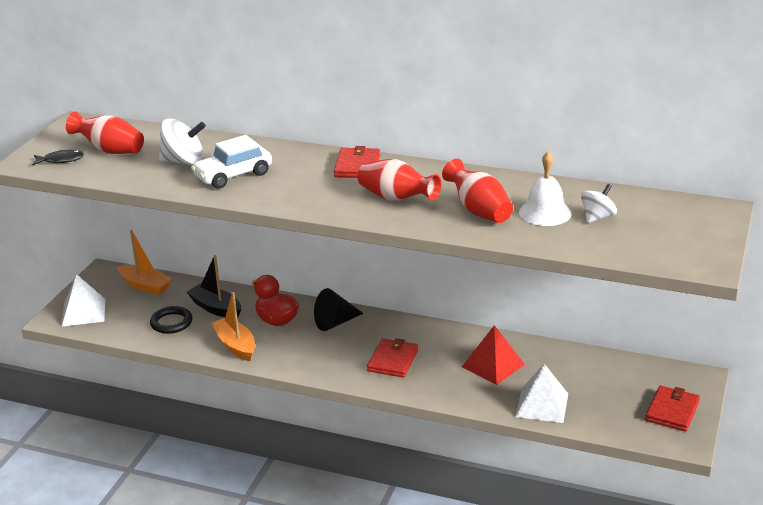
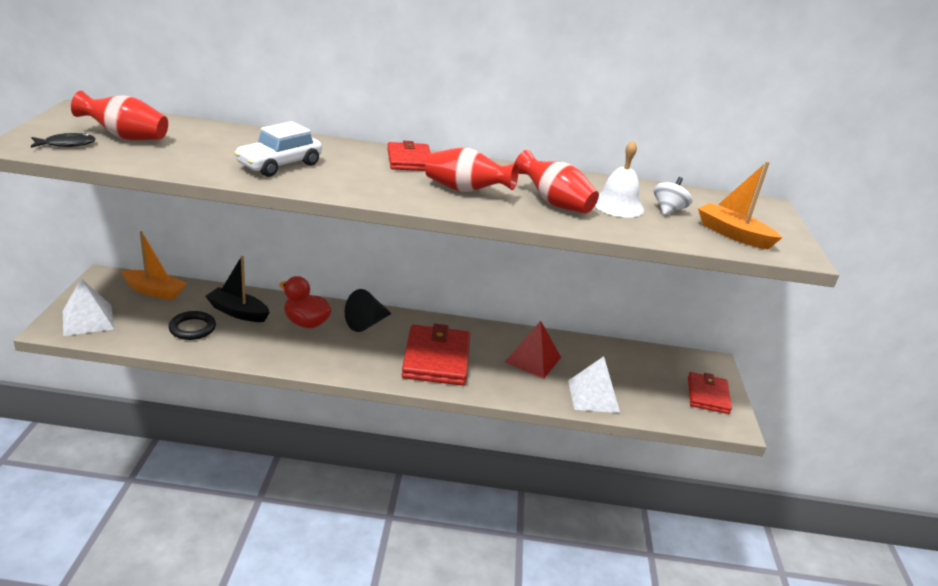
camera: 20 degrees left, 0 degrees up
white spinning top [159,119,206,165] -> none
orange boat [212,292,255,361] -> orange boat moved to [698,161,782,250]
red wallet [367,338,418,377] -> red wallet [402,324,470,386], size x1.59

